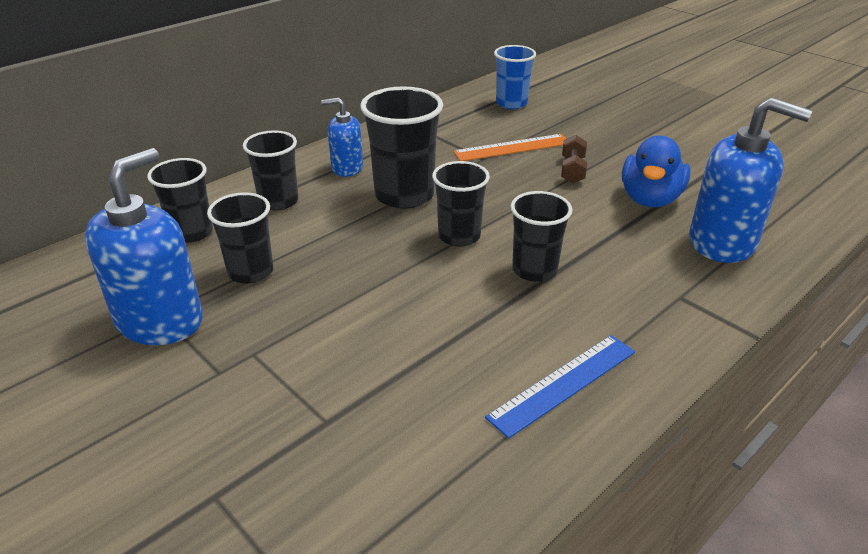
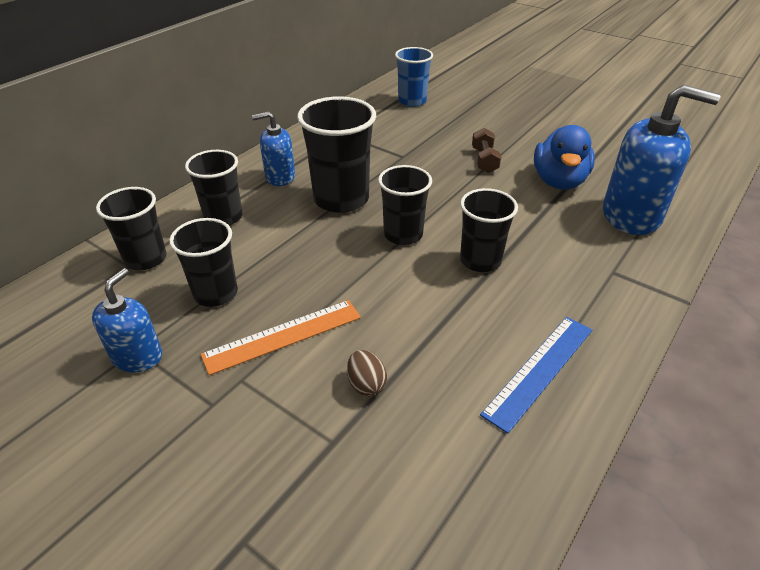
camera: 10 degrees left, 5 degrees up
blue soap dispenser [85,148,203,345] -> blue soap dispenser [92,268,162,372], size x0.56
orange ruler [453,134,566,161] -> orange ruler moved to [200,300,361,375]
none -> brown egg [347,350,387,396]

